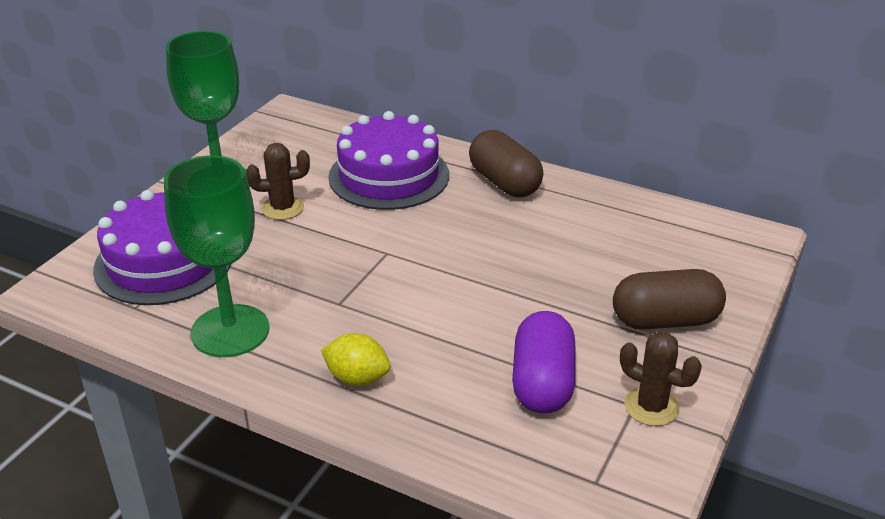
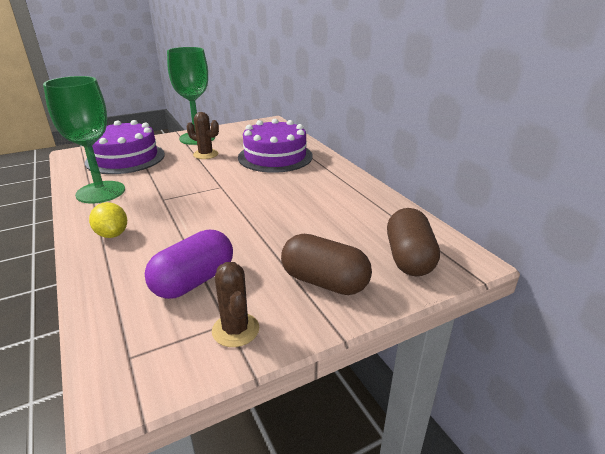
camera: 35 degrees right, 5 degrees down
brown capsule [469,130,543,197] -> brown capsule moved to [387,208,440,276]

